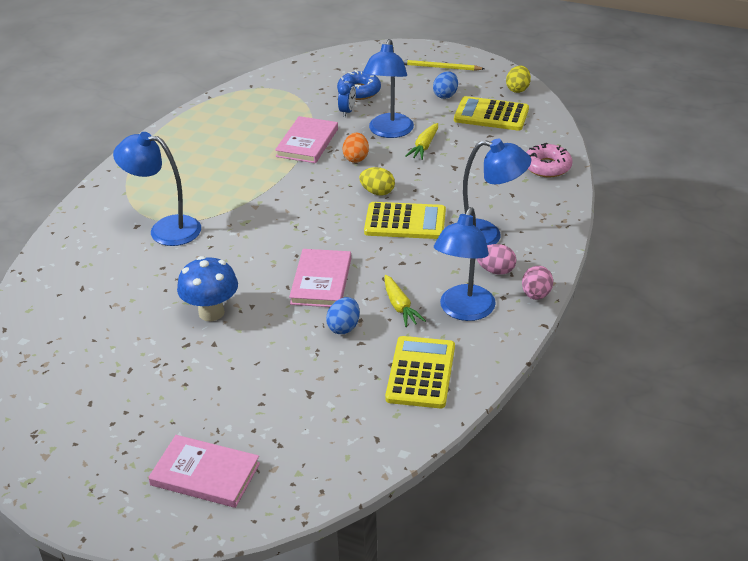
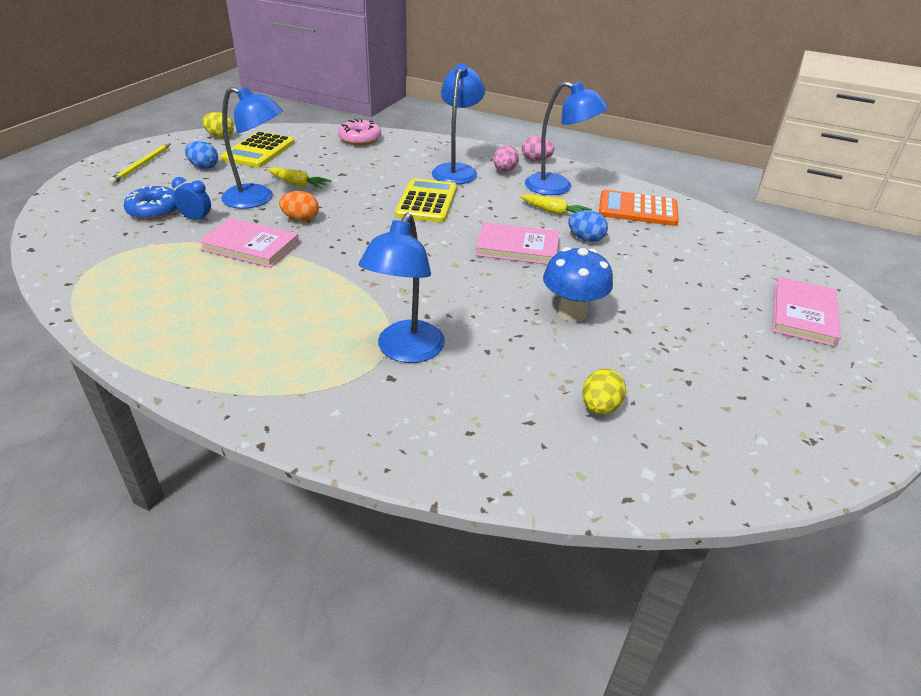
camera: 90 degrees left, 0 degrees up
yellow egg [359,167,395,196] -> yellow egg moved to [582,369,626,415]
yellow carrot [385,275,426,327] -> yellow carrot turned 45 degrees clockwise [520,194,592,215]
yellow calculator [385,336,455,408] -> orange calculator [599,190,679,226]

